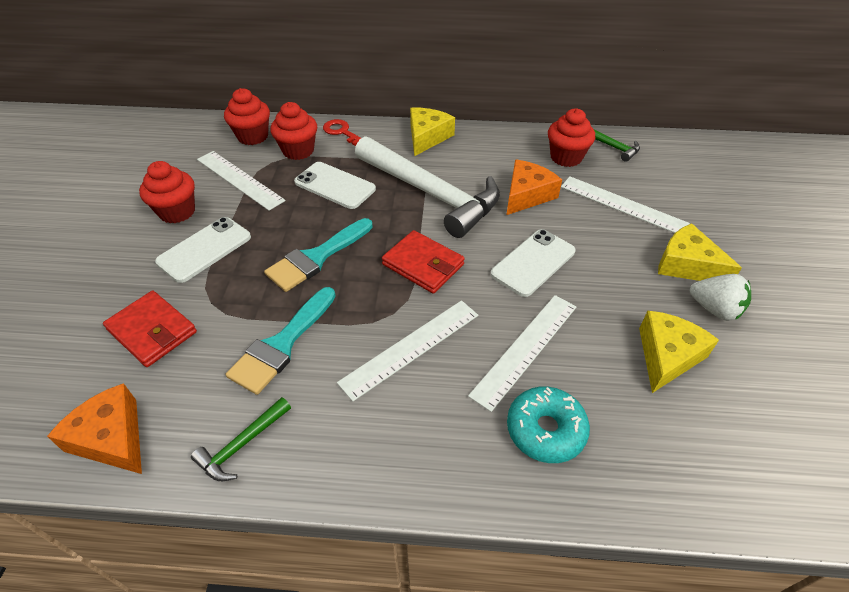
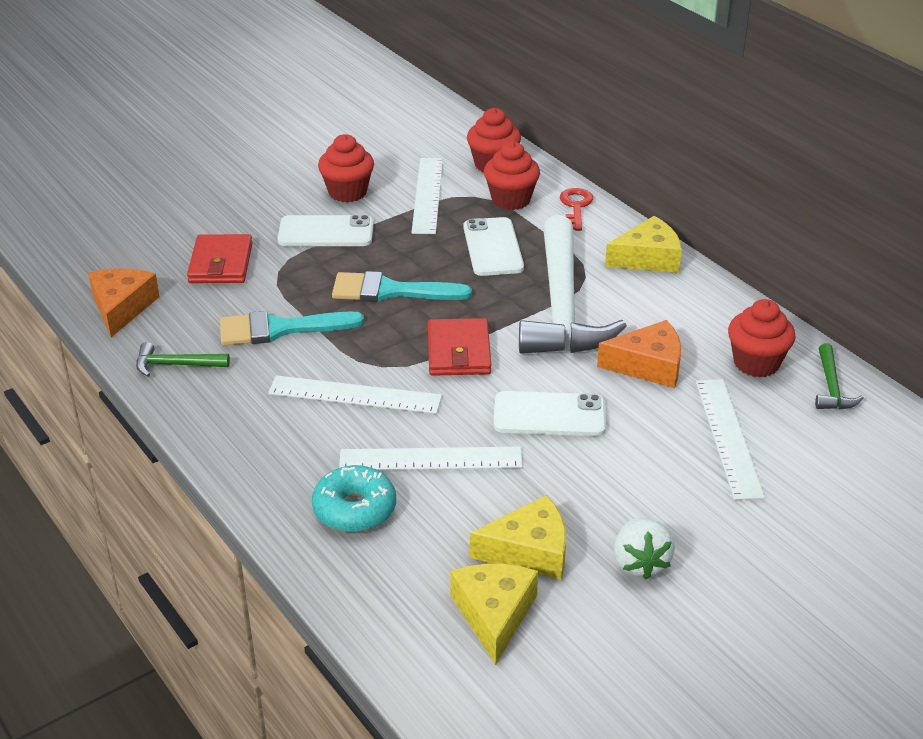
camera: 50 degrees right, 10 degrees down
yellow cheese [658,223,742,281] -> yellow cheese moved to [450,564,538,665]

